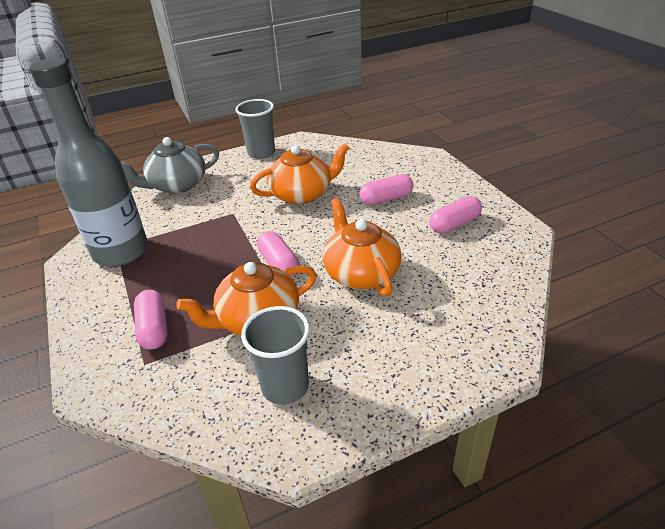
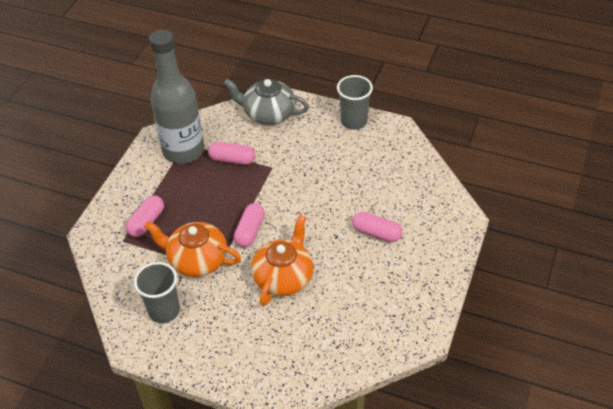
camera: 45 degrees right, 10 degrees up
orange teapot [250,143,349,204] -> none
pink capsule [429,196,482,234] -> pink capsule moved to [208,142,255,165]

